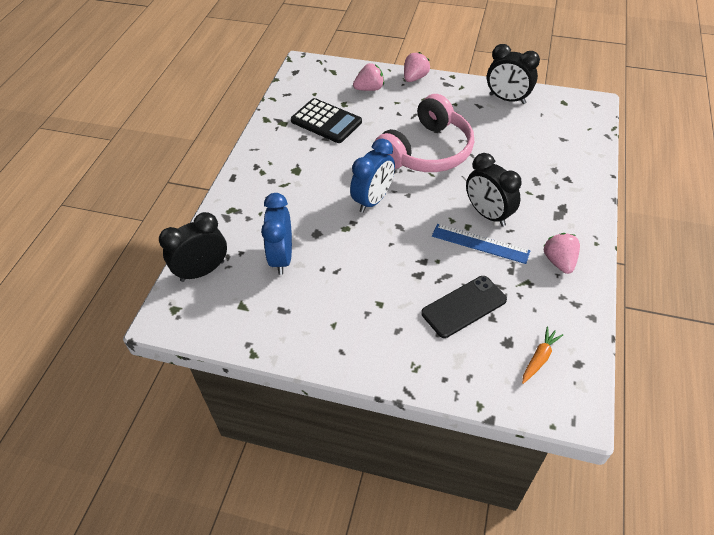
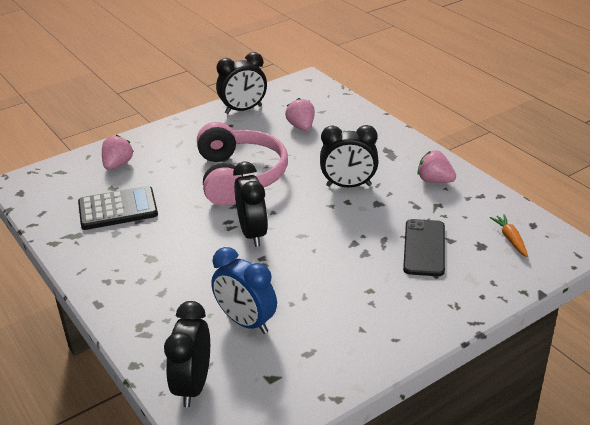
camera: 50 degrees left, 15 degrees down
blue clock [350,139,395,213] -> black clock [233,162,268,247]
pink strawberry [404,52,430,82] -> pink strawberry moved to [285,98,315,131]
blue ruler [432,224,531,264] -> none

